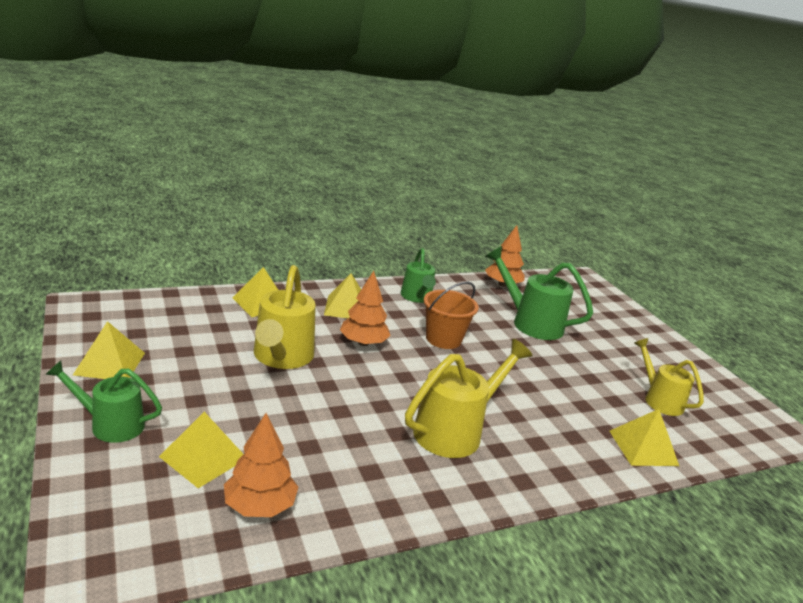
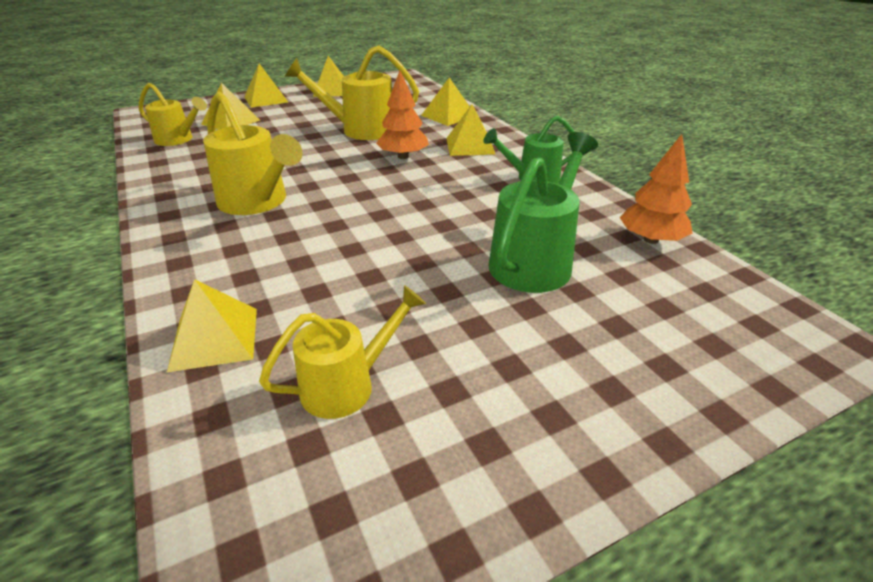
camera: 90 degrees right, 10 degrees up
green watering can [45,361,162,443] -> yellow pyramid [244,63,288,108]
orange tree [224,413,298,517] -> yellow watering can [139,83,207,146]
orange bucket [424,282,479,349] -> none

